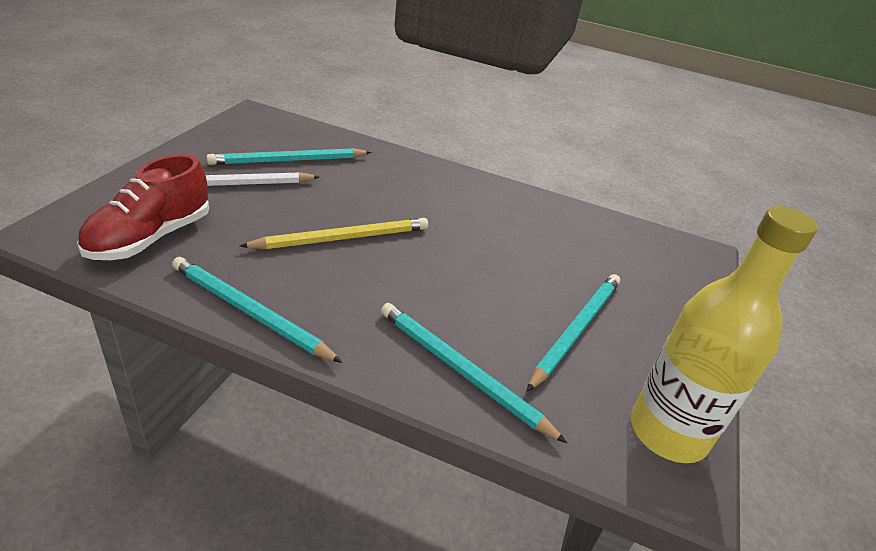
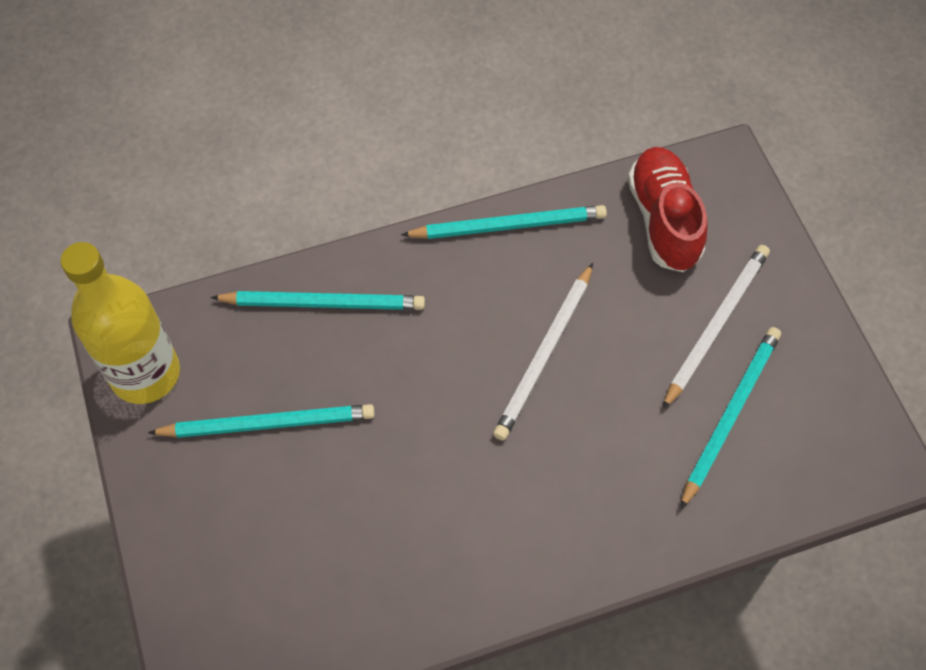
camera: 145 degrees right, 25 degrees up
yellow pencil [239,218,428,249] -> white pencil [493,263,593,441]
turquoise pencil [527,274,620,391] -> turquoise pencil turned 90 degrees counterclockwise [148,404,375,438]

